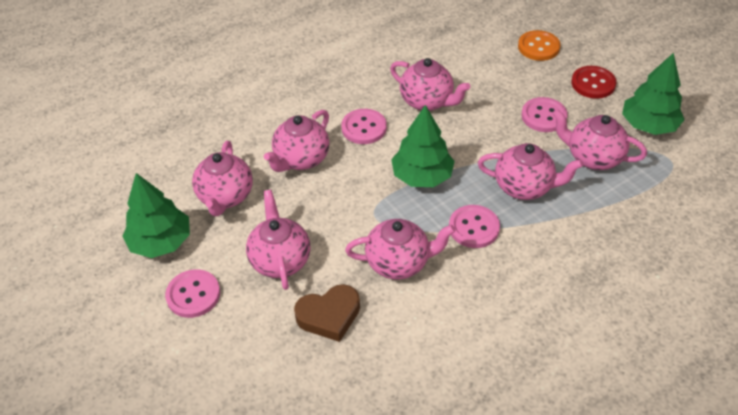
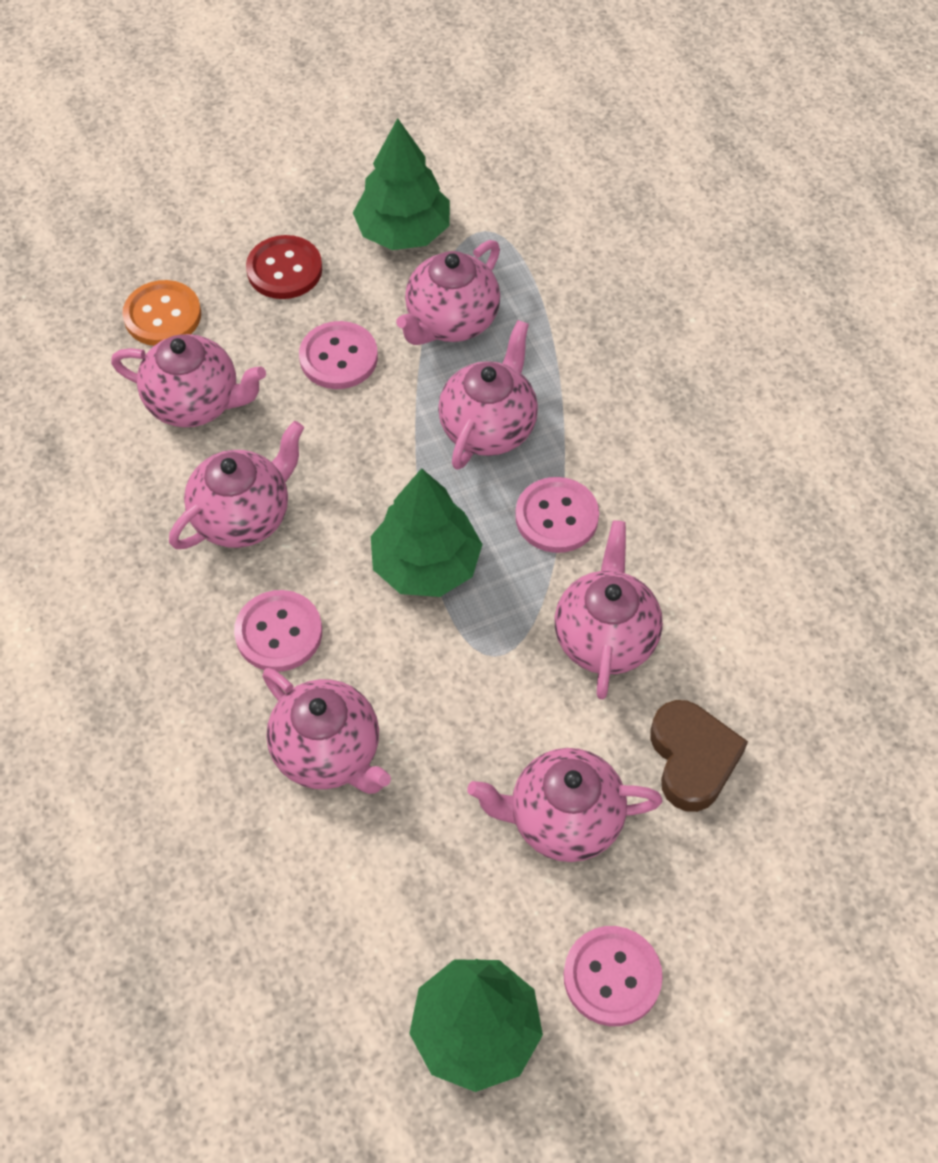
camera: 80 degrees left, 10 degrees up
pink teapot [192,141,253,216] -> pink teapot moved to [111,334,266,427]

